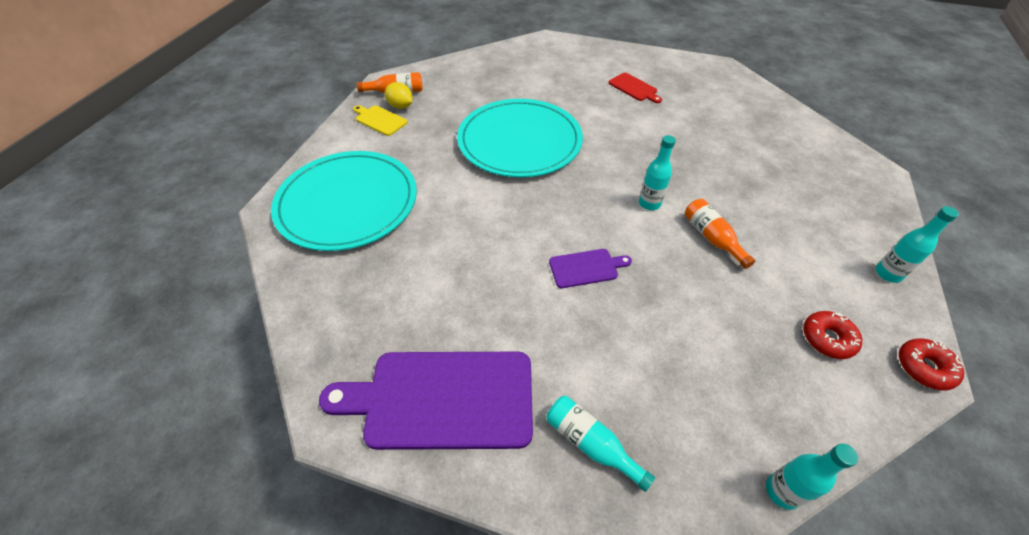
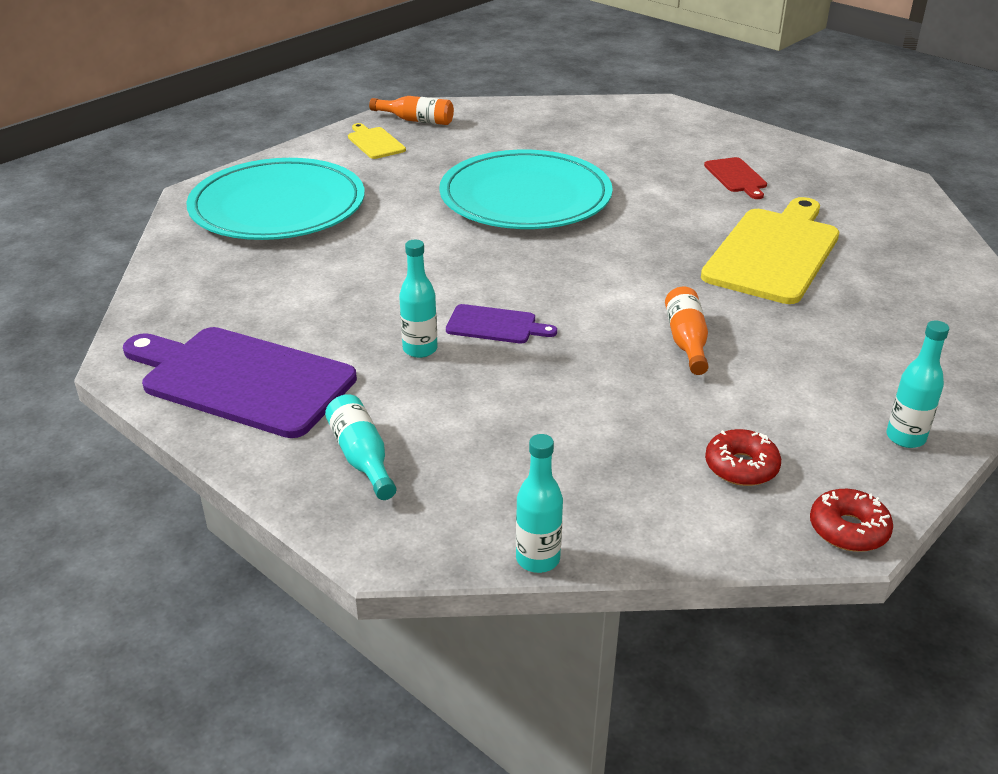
camera: 25 degrees right, 15 degrees down
yellow lemon [385,82,413,109] -> none
turquoise bottle [639,135,676,210] -> turquoise bottle moved to [399,240,438,358]
none -> yellow cutting board [701,197,839,304]

